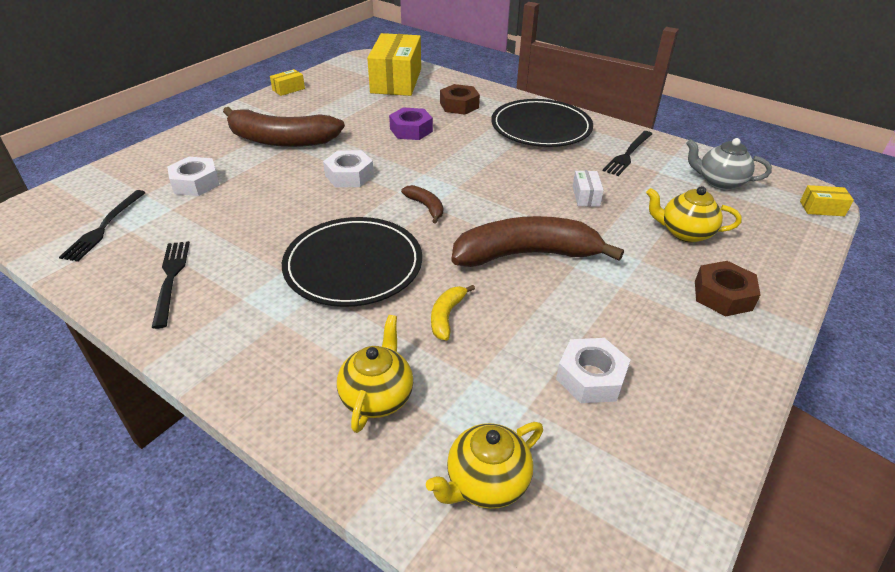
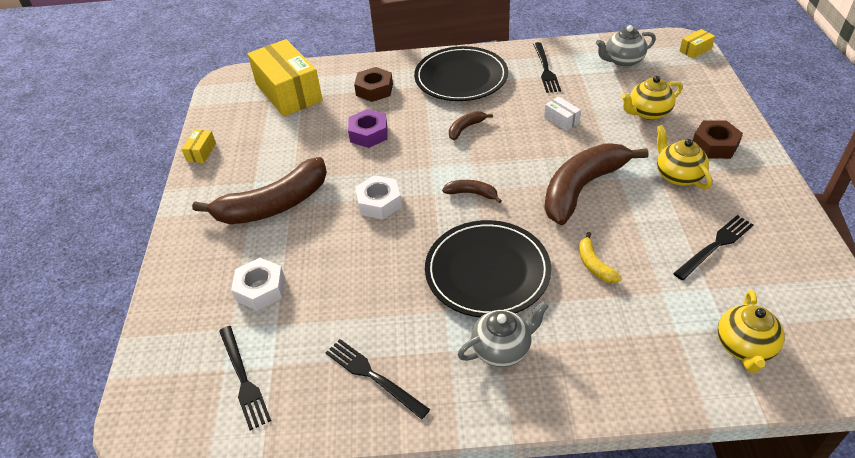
camera: 35 degrees left, 5 degrees up
yellow teapot [337,315,413,433] -> yellow teapot moved to [657,125,712,189]
white nut [556,338,630,403] -> black fork [673,215,754,280]
none -> brown banana [449,111,493,140]
none -> grey teapot [458,301,549,367]

